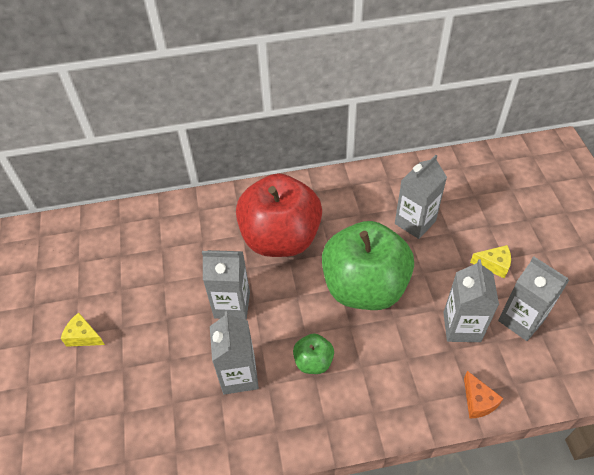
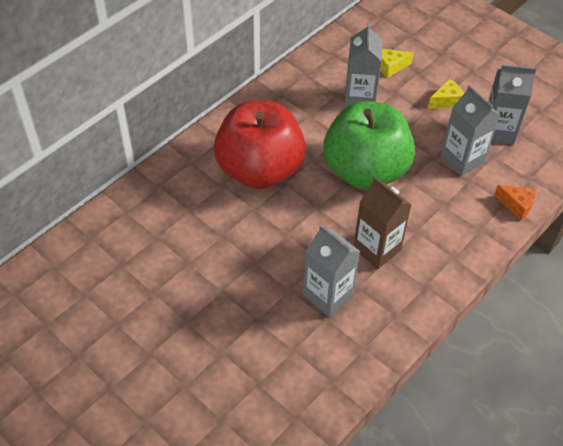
camera: 40 degrees left, 0 degrees up
yellow cheese [61,313,105,347] -> yellow cheese moved to [381,49,414,78]
grey carton [202,250,250,320] -> none
green apple [293,333,334,374] -> brown carton [354,177,412,269]

